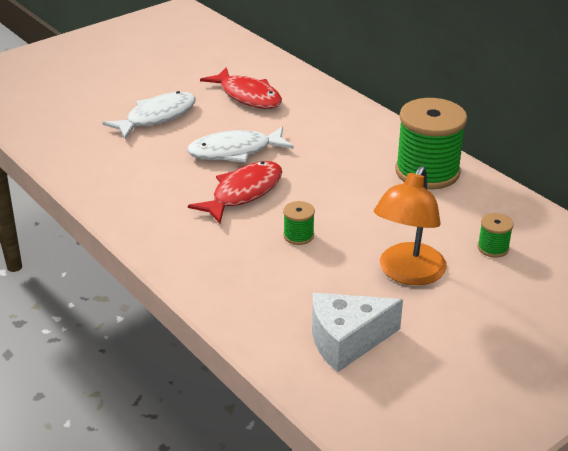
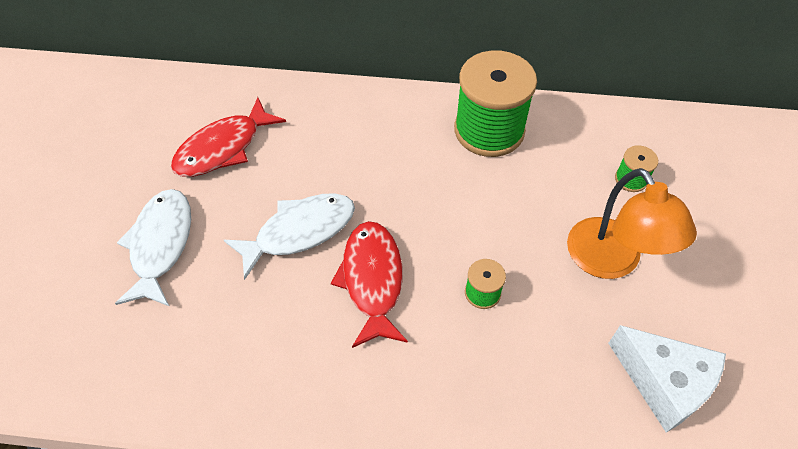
camera: 45 degrees left, 20 degrees up
white fish [187,127,294,163] -> white fish turned 150 degrees counterclockwise [224,193,355,280]
red fish [200,67,282,109] -> red fish turned 135 degrees clockwise [171,97,286,177]
white cheese [312,293,403,372] -> white cheese turned 75 degrees counterclockwise [608,325,726,433]

